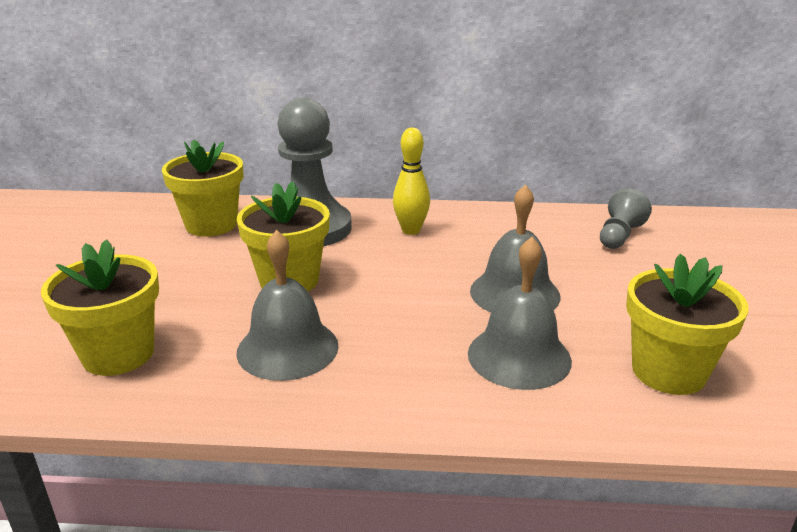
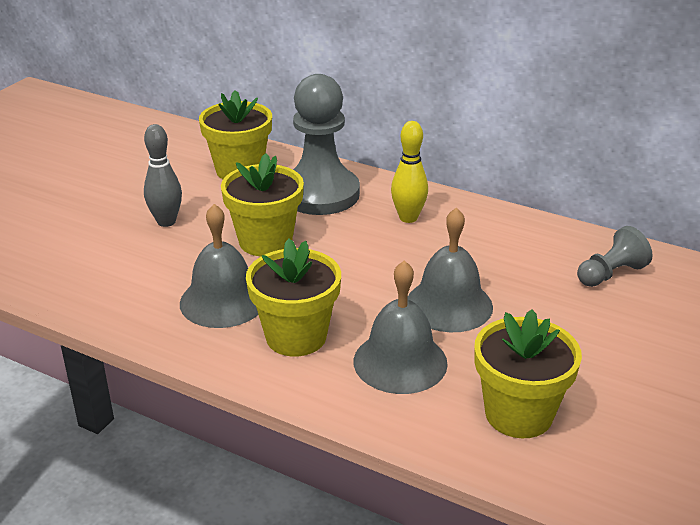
camera: 25 degrees right, 5 degrees up
yellow flower pot [41,239,159,376] -> yellow flower pot moved to [246,239,341,357]
none -> grey bowling pin [144,124,182,227]

